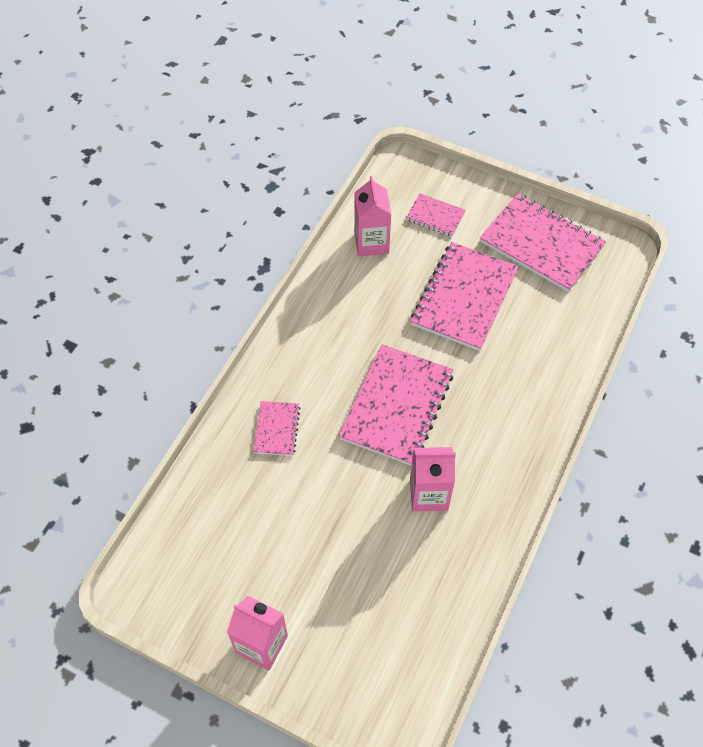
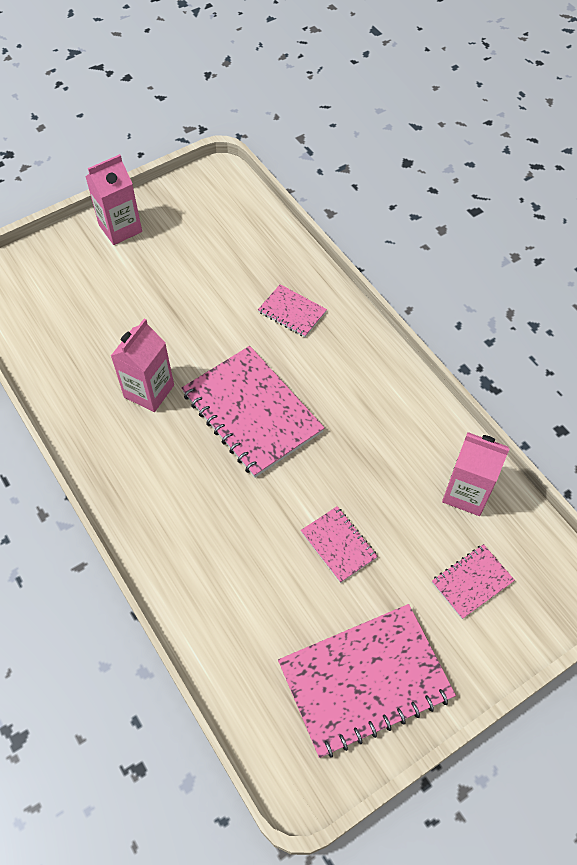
camera: 120 degrees right, 0 degrees up
pink notebook [411,242,519,351] -> pink notebook [301,506,378,583], size x0.49

